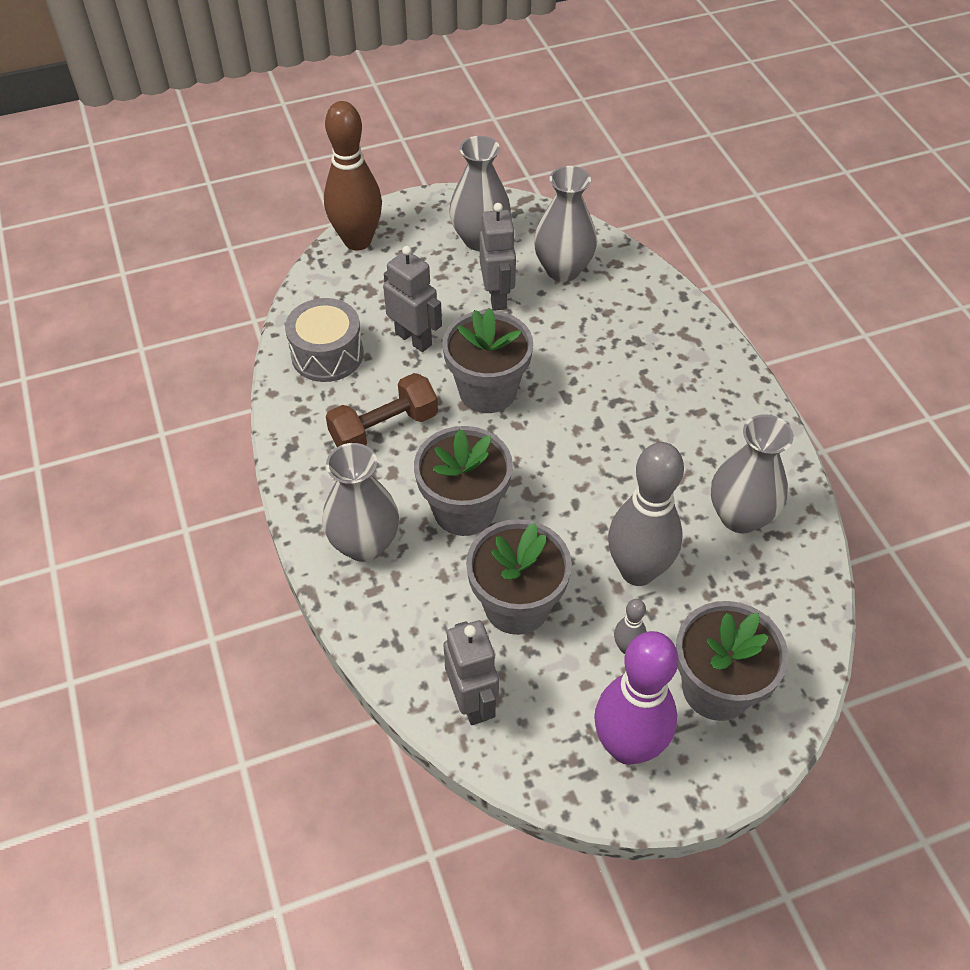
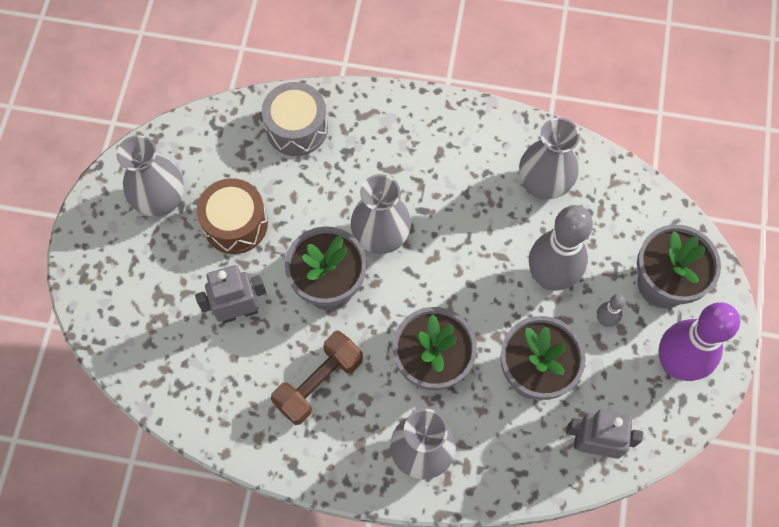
camera: 60 degrees left, 15 degrees up
grey drum [285,298,364,382] -> grey drum moved to [262,82,328,156]
brown bowling pin [324,101,382,250] -> none
brown dumbbell [326,373,438,447] -> brown dumbbell turned 45 degrees clockwise [271,331,363,425]
grey robot [480,203,516,311] -> brown drum [197,178,268,254]
grey vase [534,166,597,282] -> grey vase moved to [351,174,411,254]

